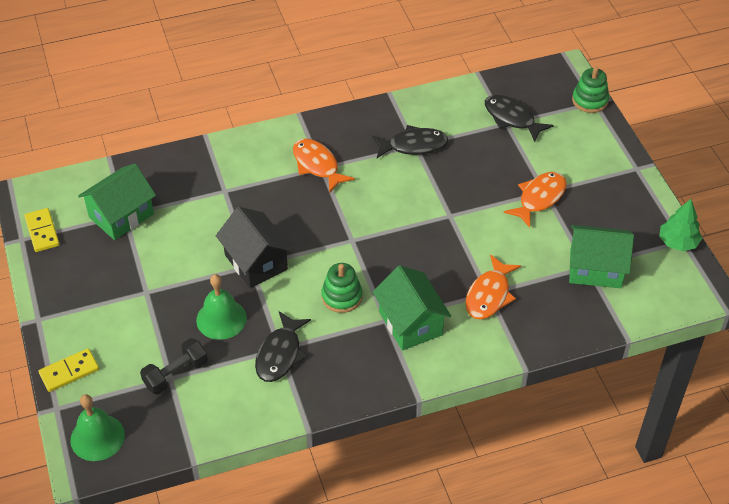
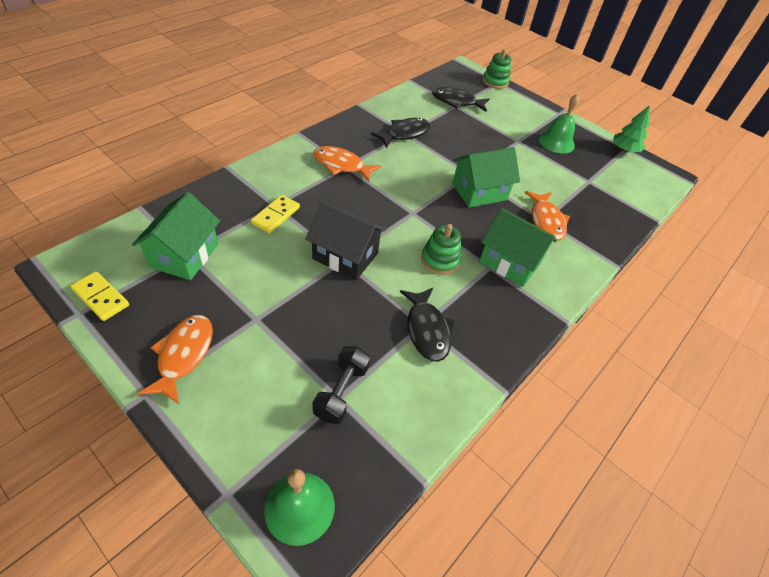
camera: 35 degrees left, 0 degrees up
yellow domino [39,349,99,392] -> yellow domino moved to [251,195,300,233]
green bell [196,274,247,340] -> green bell moved to [539,94,579,154]
orange fish [504,172,567,228] -> orange fish moved to [138,315,213,404]
green house [569,225,634,288] -> green house moved to [452,147,520,208]

